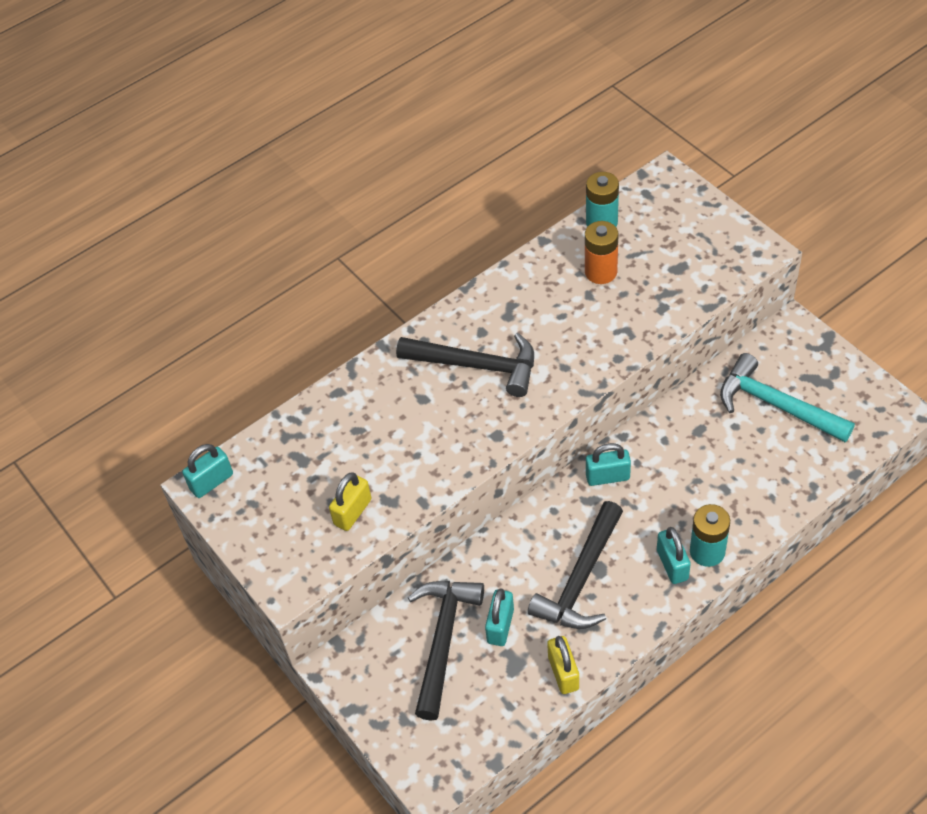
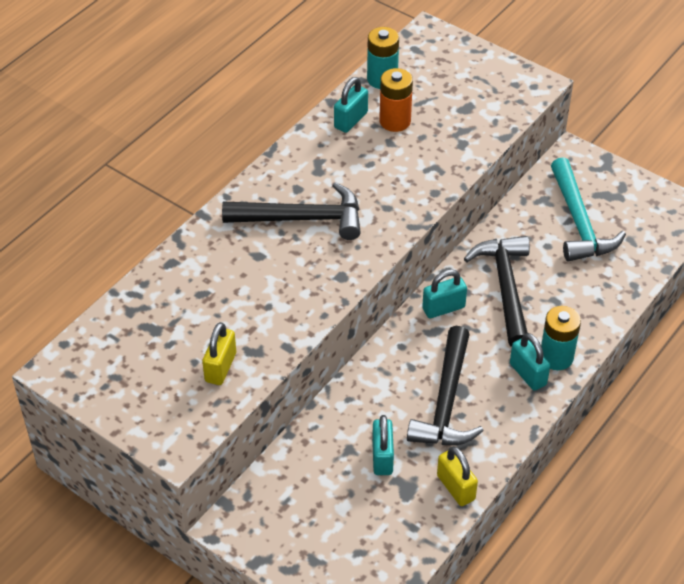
camera: 20 degrees left, 5 degrees down
turquoise padlock [182,444,233,498] -> turquoise padlock moved to [334,77,368,133]
black hammer [408,581,484,721] -> black hammer moved to [464,236,530,347]
turquoise hammer [720,353,855,442] -> turquoise hammer turned 120 degrees counterclockwise [551,157,626,261]

